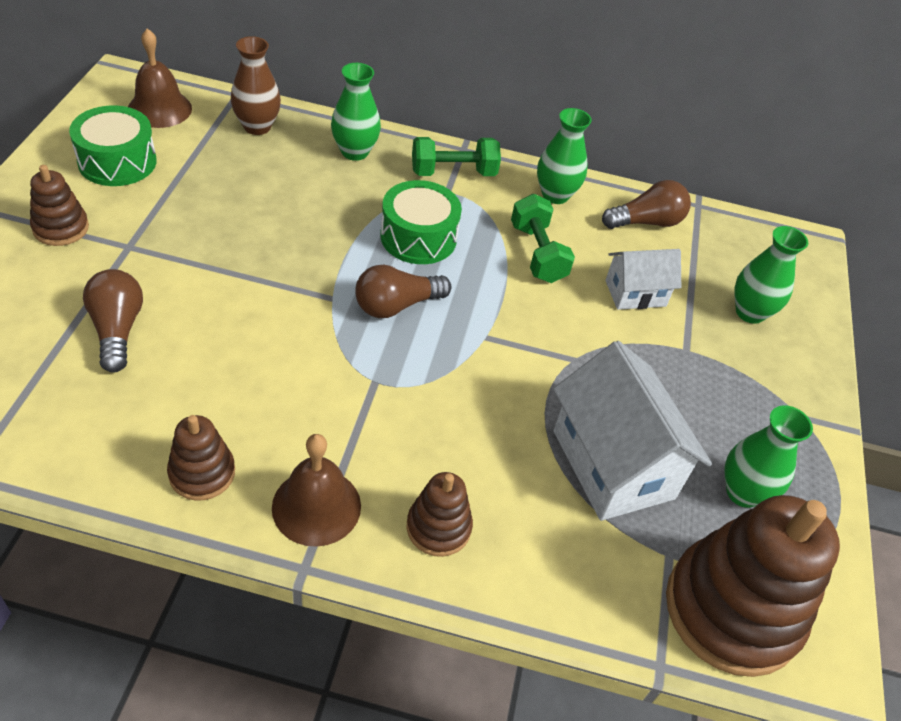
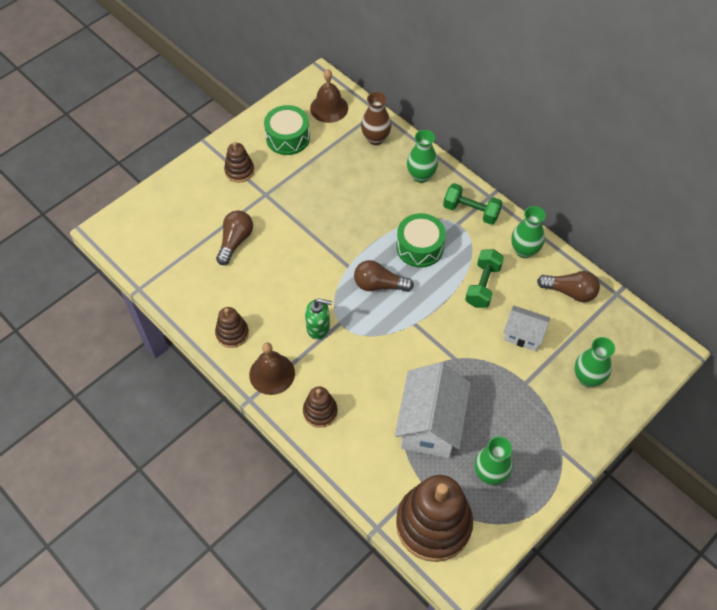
camera: 40 degrees right, 10 degrees up
none -> green soap dispenser [305,298,332,340]

